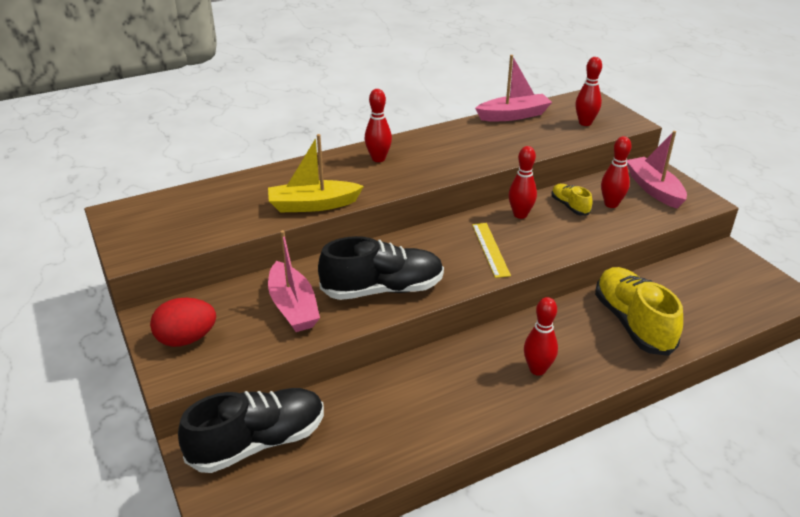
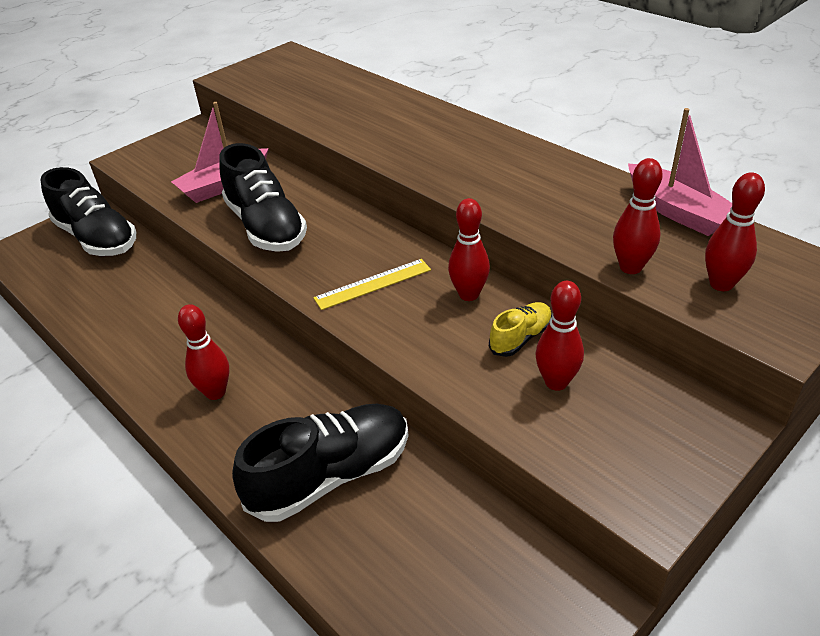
camera: 75 degrees right, 5 degrees up
red egg [150,298,216,347] -> none
yellow boat [268,134,364,213] -> none
red bowling pin [364,89,392,162] -> red bowling pin moved to [613,158,663,274]
yellow shoe [595,267,683,356] -> black shoe [232,404,409,522]
pink boat [626,131,687,209] -> none

